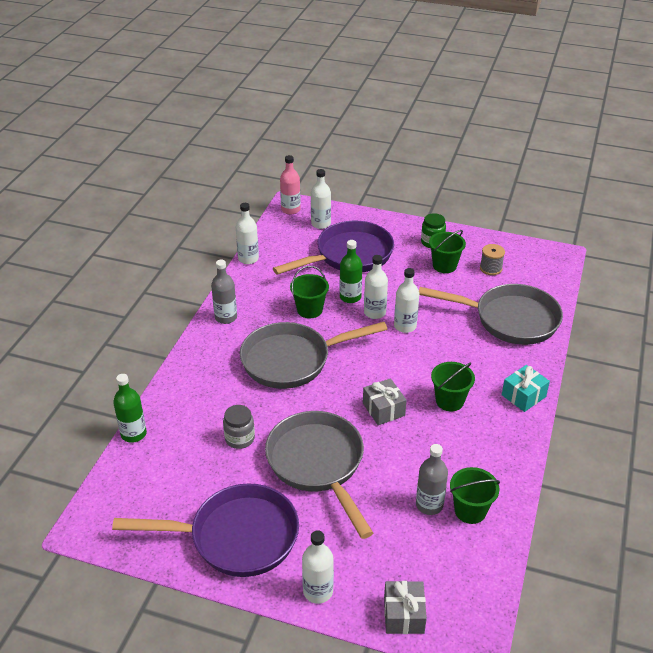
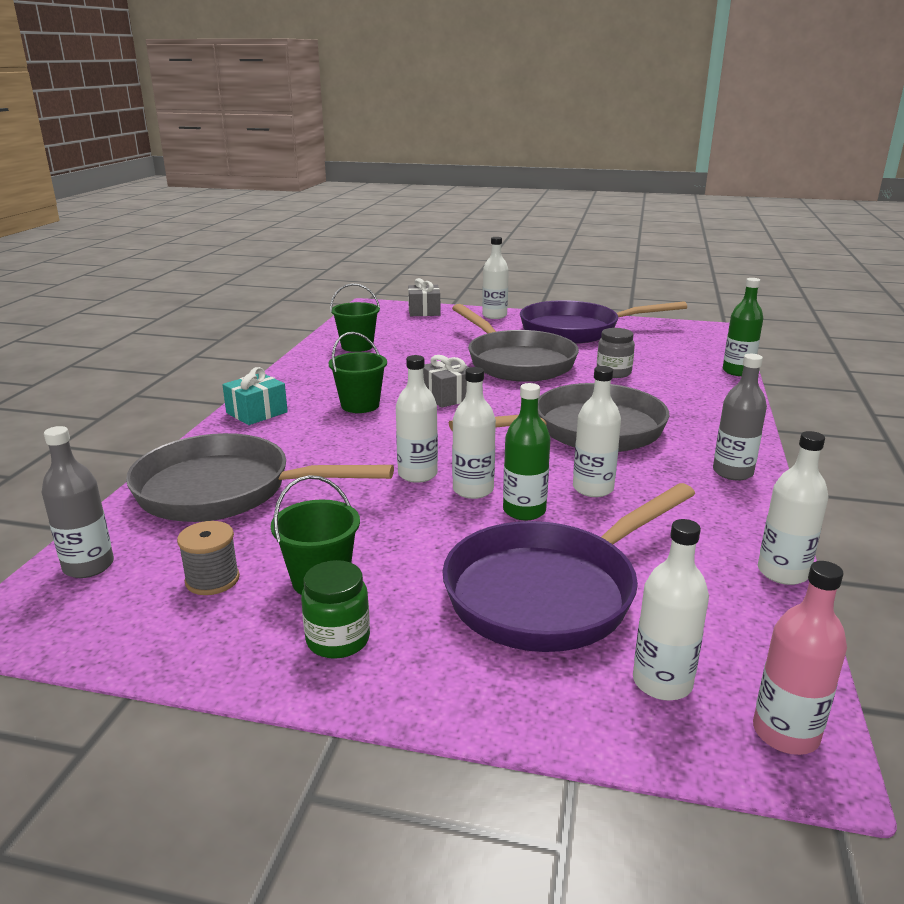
camera: 175 degrees right, 15 degrees down
green bucket [290,266,329,318] -> white bottle [573,366,621,497]
grey bottle [416,444,448,515] -> grey bottle moved to [41,426,114,578]

